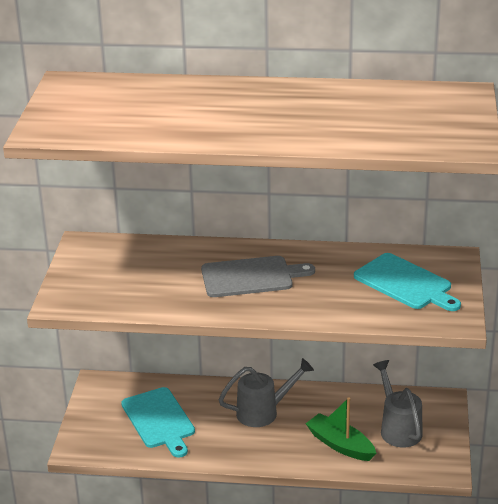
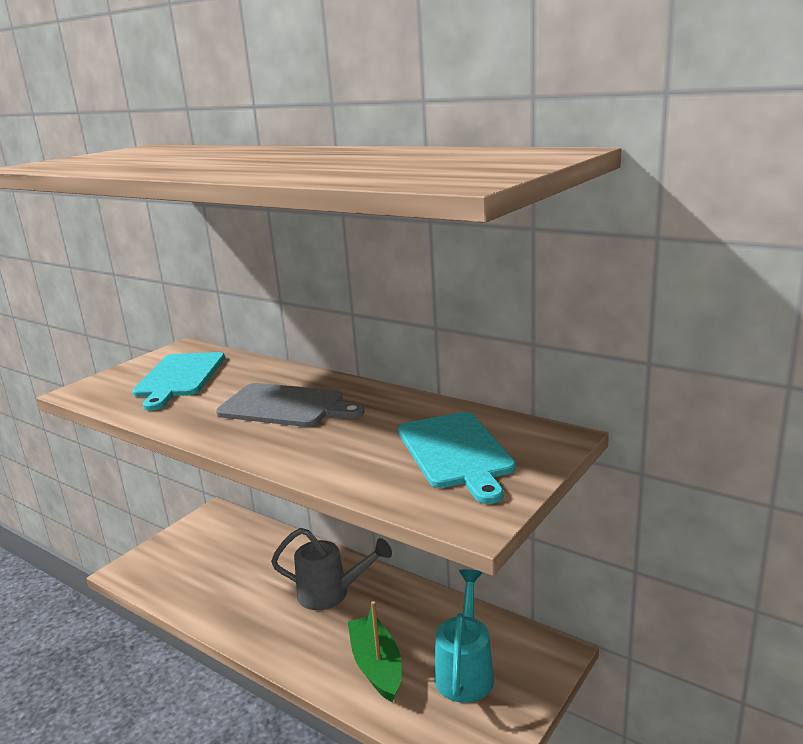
camera: 30 degrees right, 10 degrees down
turquoise cutting board [121,387,195,458] -> turquoise cutting board moved to [133,352,225,411]
grey watering can [373,360,423,447] -> turquoise watering can [435,569,494,703]

